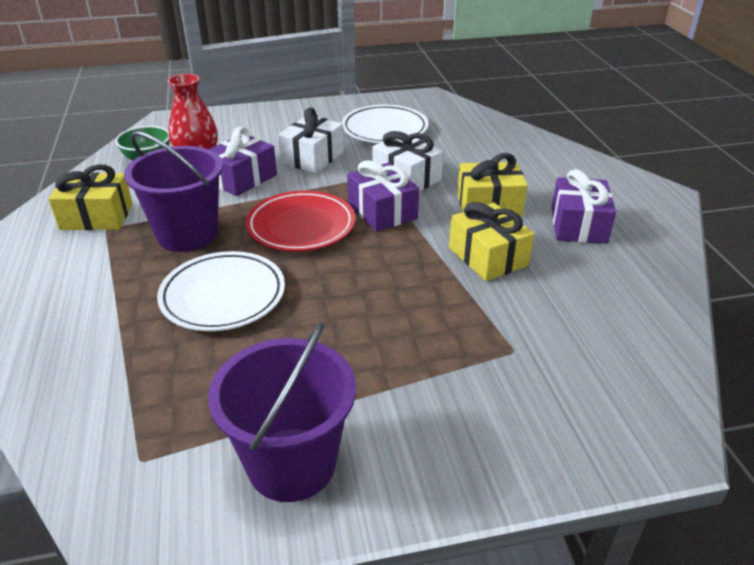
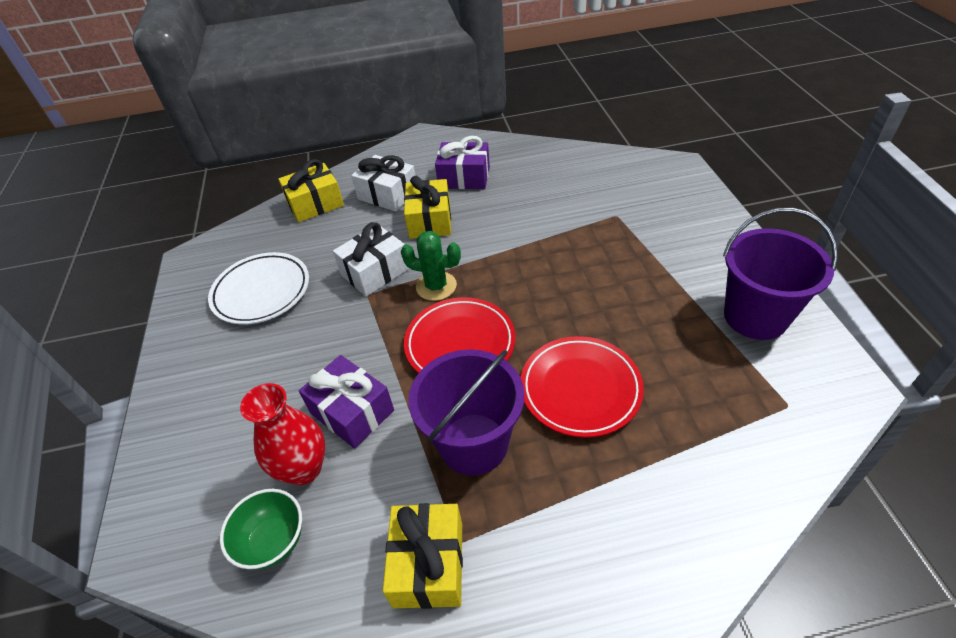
camera: 85 degrees left, 10 degrees up
white plate [157,251,285,331] -> red plate [521,336,644,438]
white gift [278,108,344,173] -> white gift moved to [351,155,415,212]
purple gift [347,160,419,232] -> green cactus [401,231,461,301]
yellow gift [449,202,534,281] -> yellow gift moved to [278,159,344,222]

